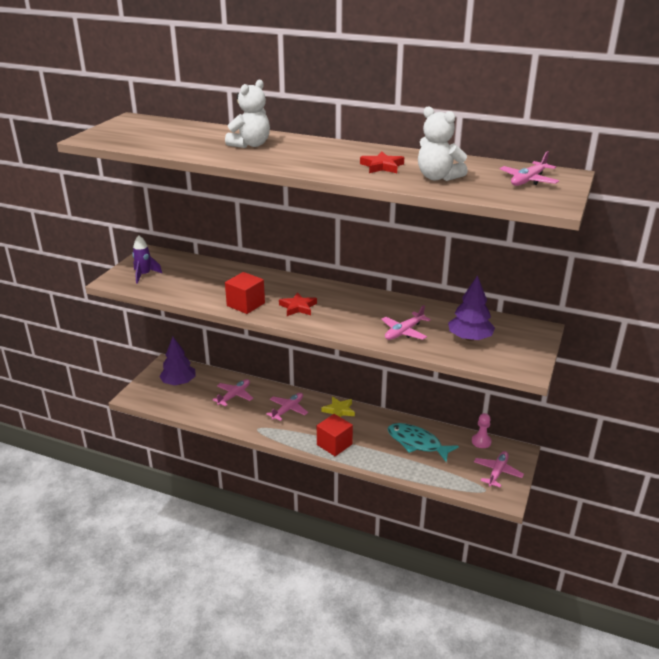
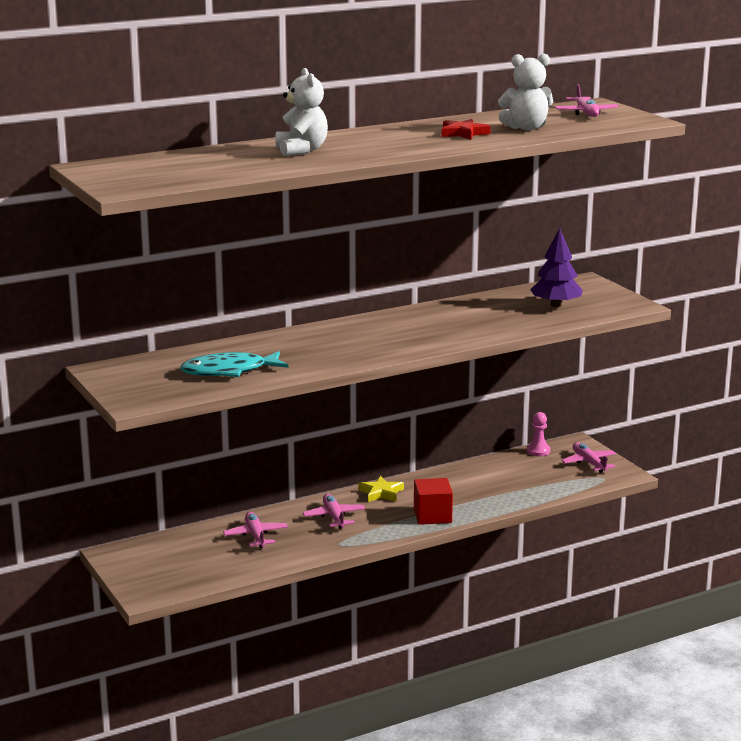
camera: 50 degrees left, 10 degrees down
purple rocket [132,235,163,284] -> none
purple tree [159,337,196,385] -> none
red cube [225,272,265,314] -> none
red star [279,292,317,316] -> none
pink plane [381,305,431,340] -> none
turquoise fish [388,423,459,462] -> turquoise fish moved to [180,351,288,377]

